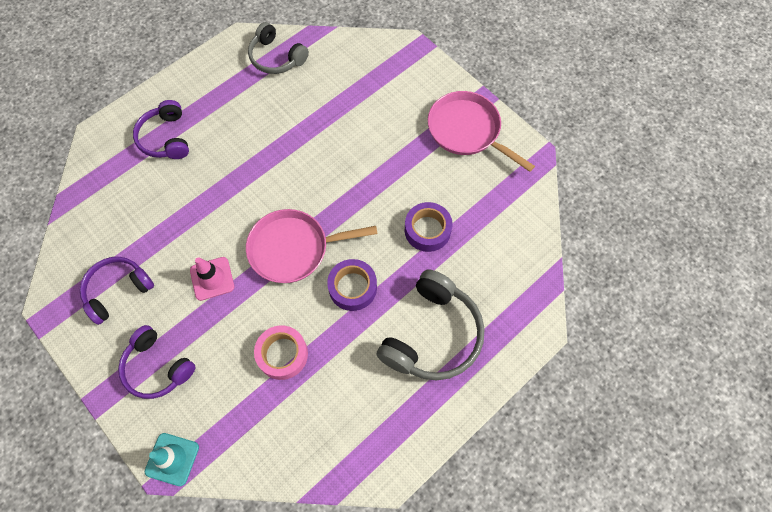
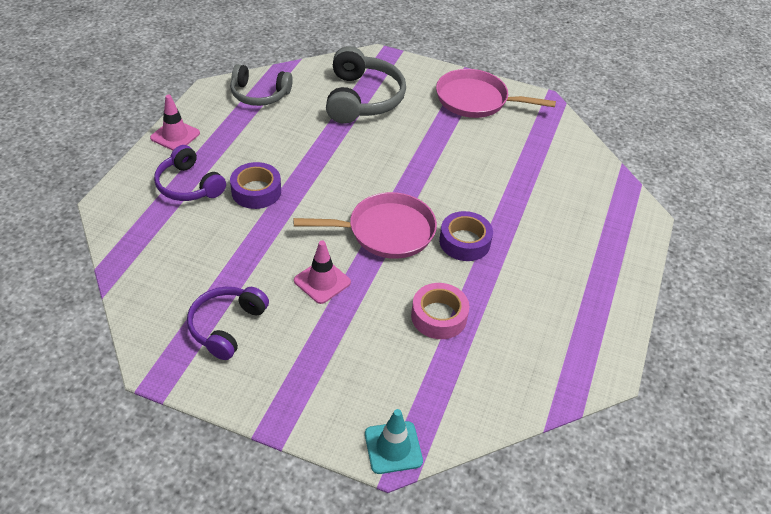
camera: 30 degrees left, 20 degrees down
purple headphones [118,325,196,399] -> none
pink pan [246,209,378,283] -> pink pan turned 150 degrees counterclockwise [294,192,437,259]
grey headphones [376,270,485,380] -> grey headphones moved to [326,46,406,124]
purple tape [405,202,453,252] -> purple tape moved to [230,162,281,209]
none -> pink traffic cone [150,95,200,151]

